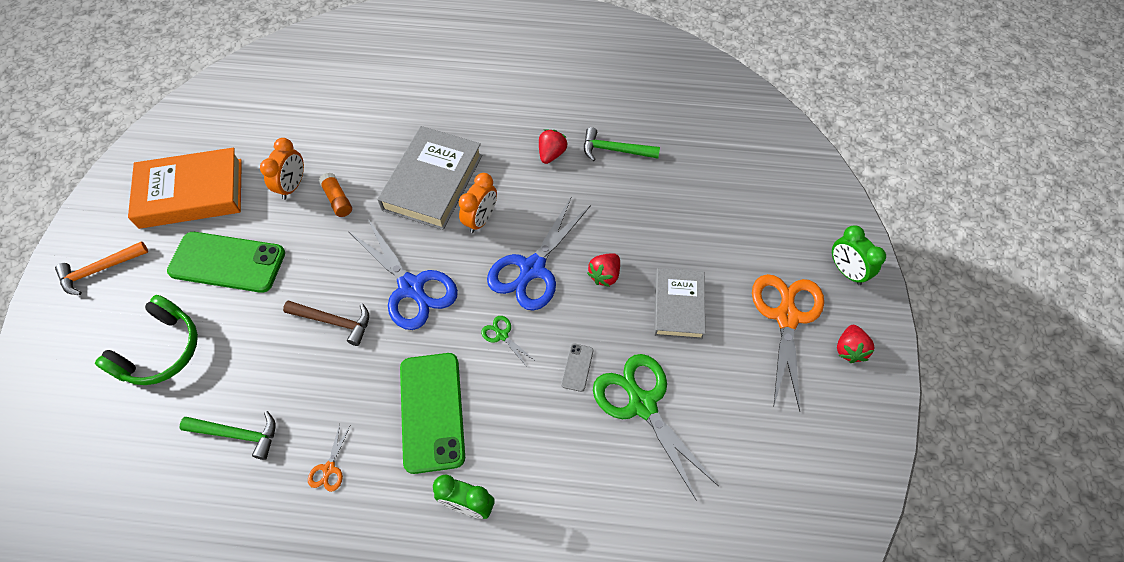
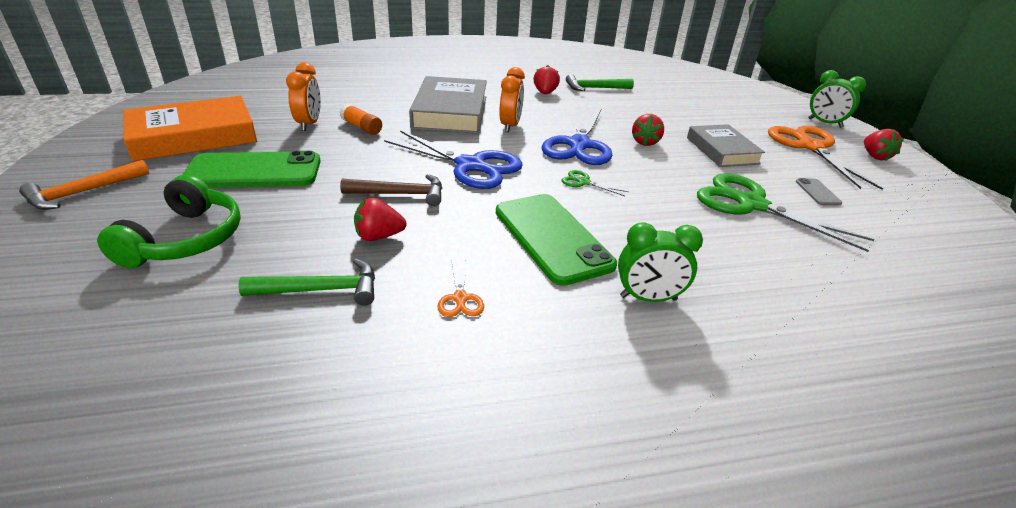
camera: 20 degrees left, 25 degrees down
grey phone [561,343,593,392] -> grey phone moved to [796,178,842,205]
none -> red strawberry [354,197,406,241]

